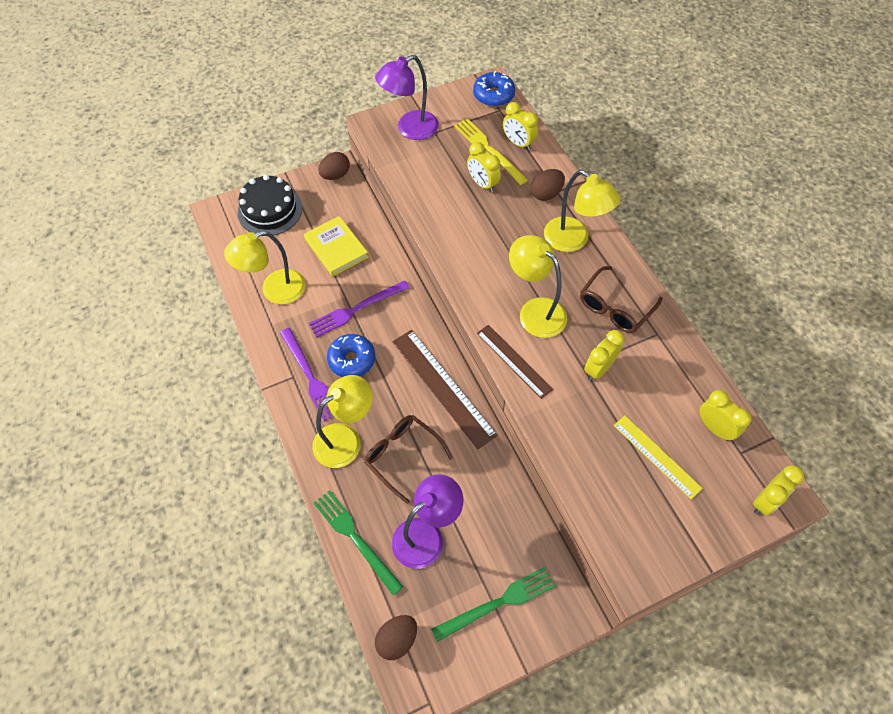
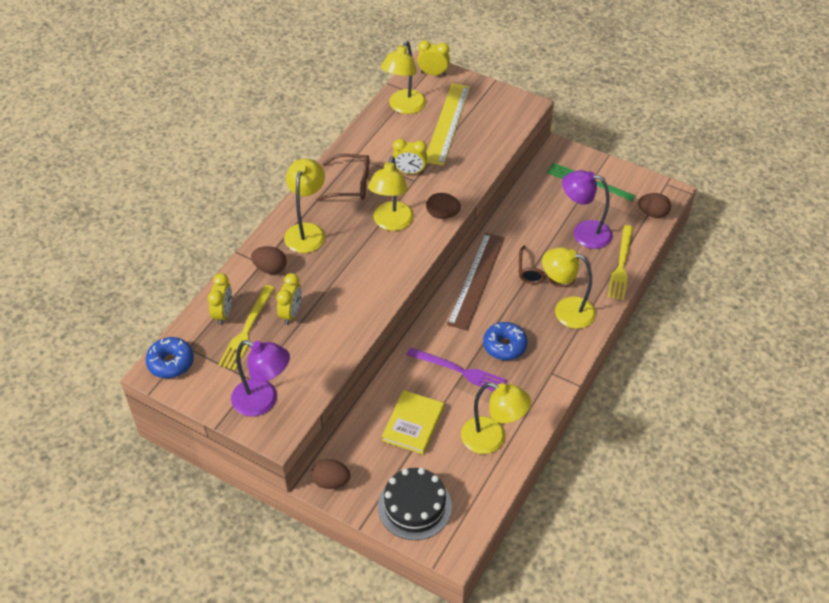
camera: 125 degrees left, 10 degrees down
purple fork [280,328,332,421] -> none
green fork [314,490,404,596] -> yellow fork [607,225,633,300]
brown ruler [477,325,553,399] -> brown egg [426,193,461,219]
yellow ruler [613,416,703,499] -> yellow ruler [427,83,470,166], size x1.62
yellow clock [699,390,752,441] -> yellow lamp [381,41,426,114]

